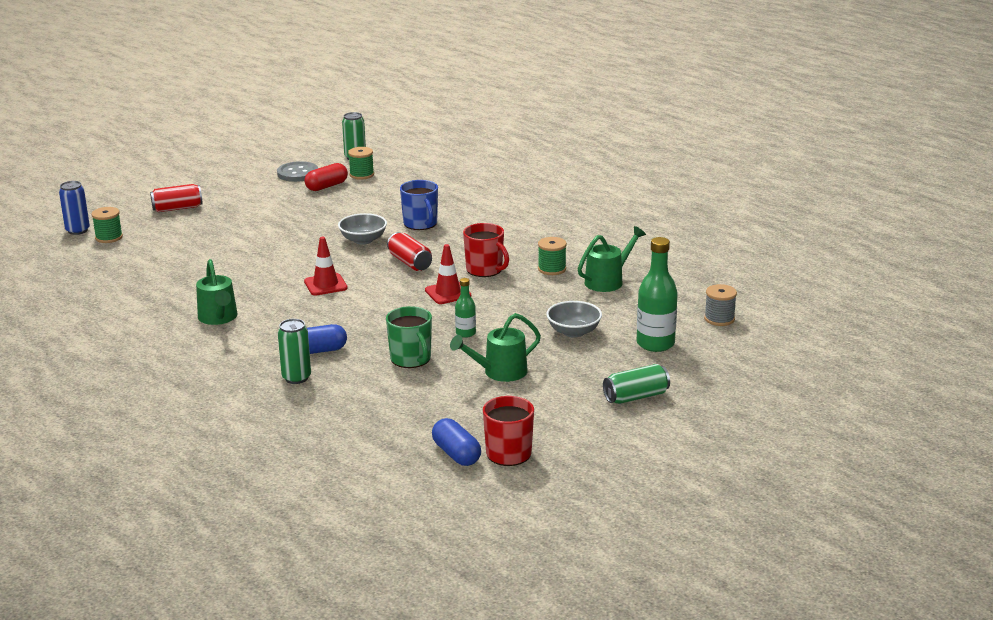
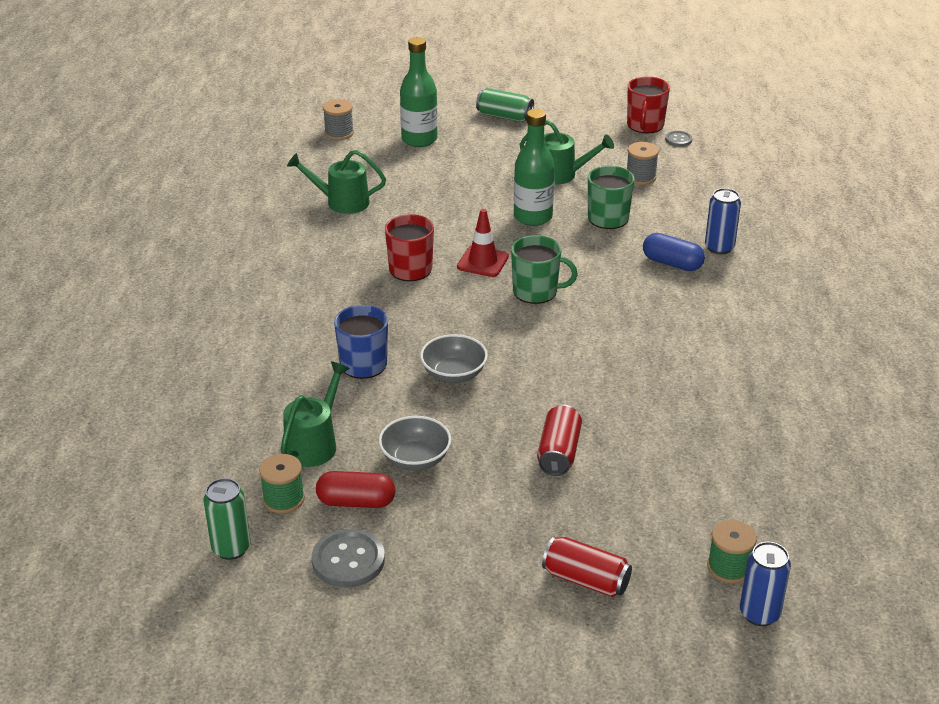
camera: 135 degrees left, 10 degrees up
green watering can [196,259,238,325] -> green watering can moved to [281,362,350,467]
green can [278,319,311,384] -> blue can [705,188,741,255]
red traffic cone [304,237,348,296] -> none
red can [387,232,432,271] -> red can moved to [537,405,582,476]
blue capsule [432,418,481,466] -> grey button [665,131,692,147]
green bottle [455,278,476,338] -> green bottle [514,109,555,226], size x1.87
green spool [538,237,567,275] -> none
grey bowl [546,301,602,338] -> grey bowl moved to [379,416,452,471]
none -> green mug [511,235,578,304]
none -> grey spool [627,142,659,185]

